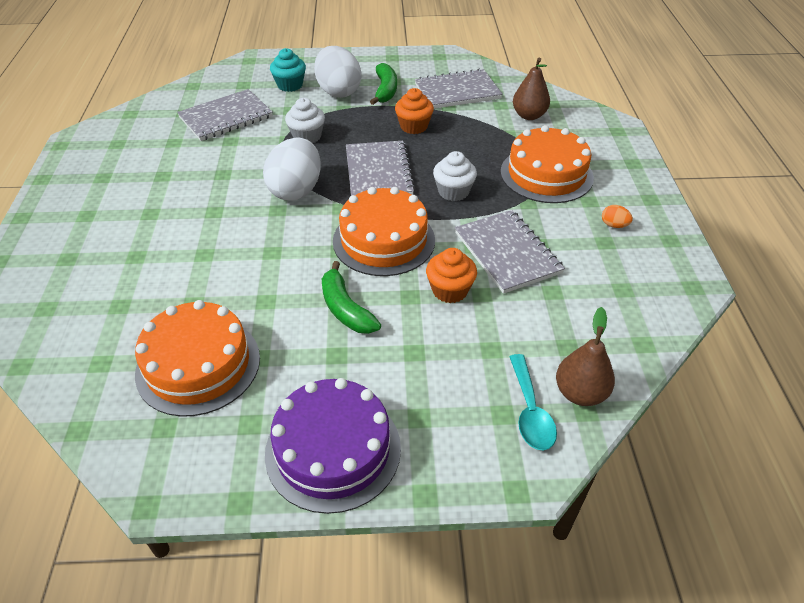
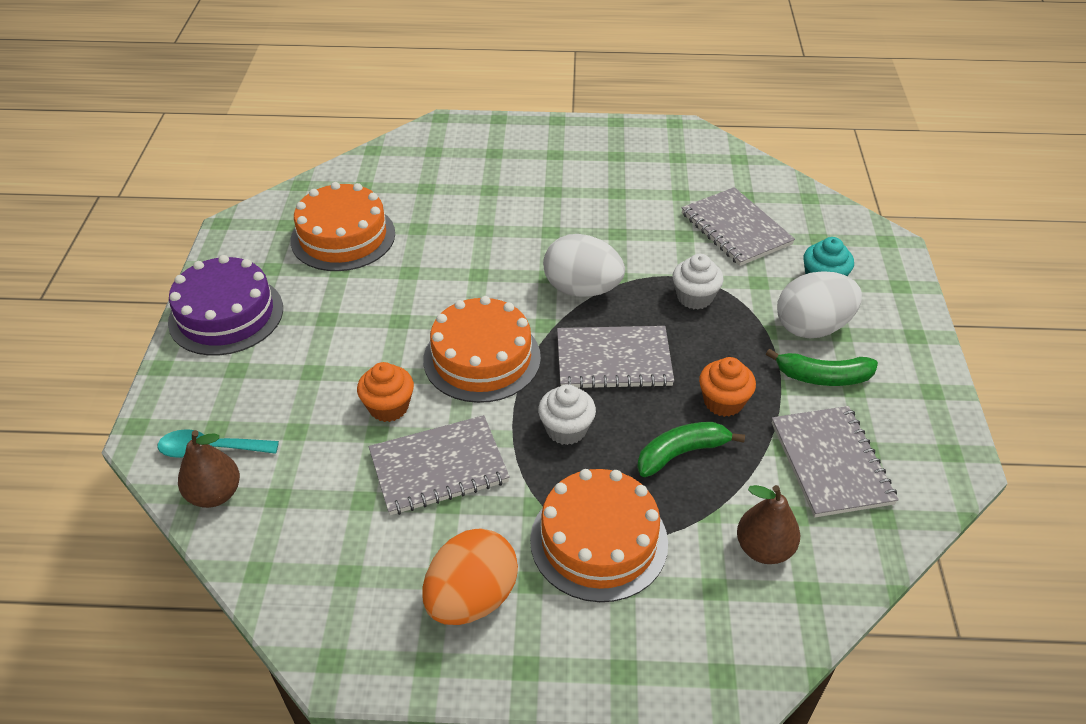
camera: 95 degrees right, 0 degrees up
green banana [322,261,381,334] -> green banana moved to [637,422,745,477]
orange egg [602,205,633,228] -> orange egg [423,529,518,625], size x2.49

